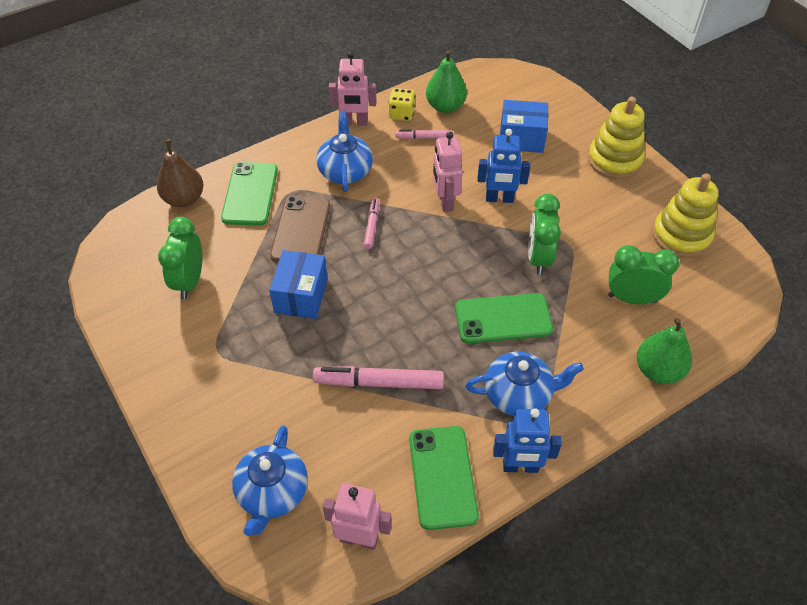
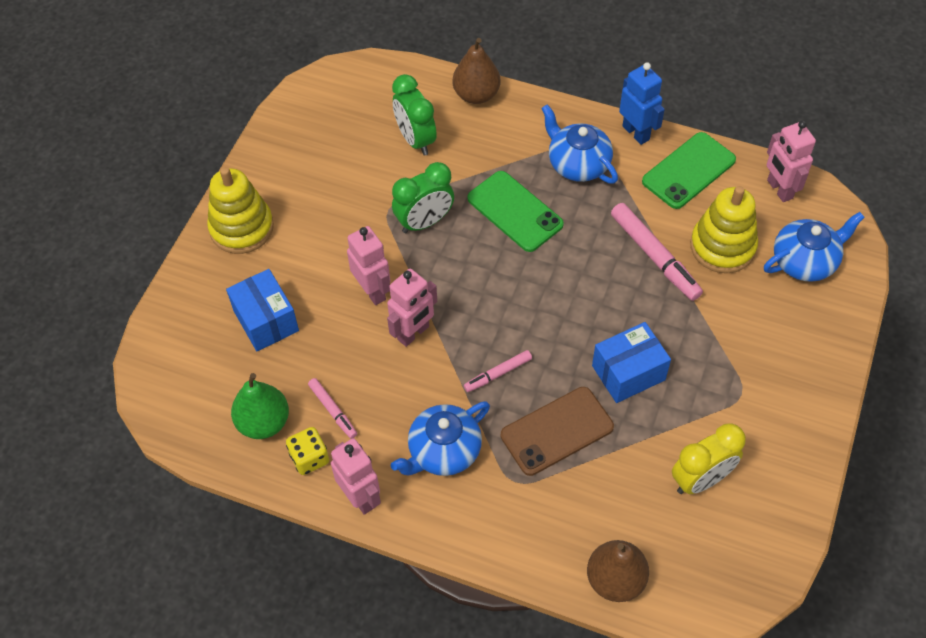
camera: 125 degrees left, 5 degrees up
green clock [158,217,202,299] -> yellow clock [672,423,746,494]
green phone [221,162,278,226] -> none
blue robot [477,129,530,203] -> pink robot [347,226,390,305]
green pear [637,318,692,384] -> brown pear [453,38,501,104]
yellow stacking toy [653,173,719,258] -> yellow stacking toy moved to [690,186,758,273]

